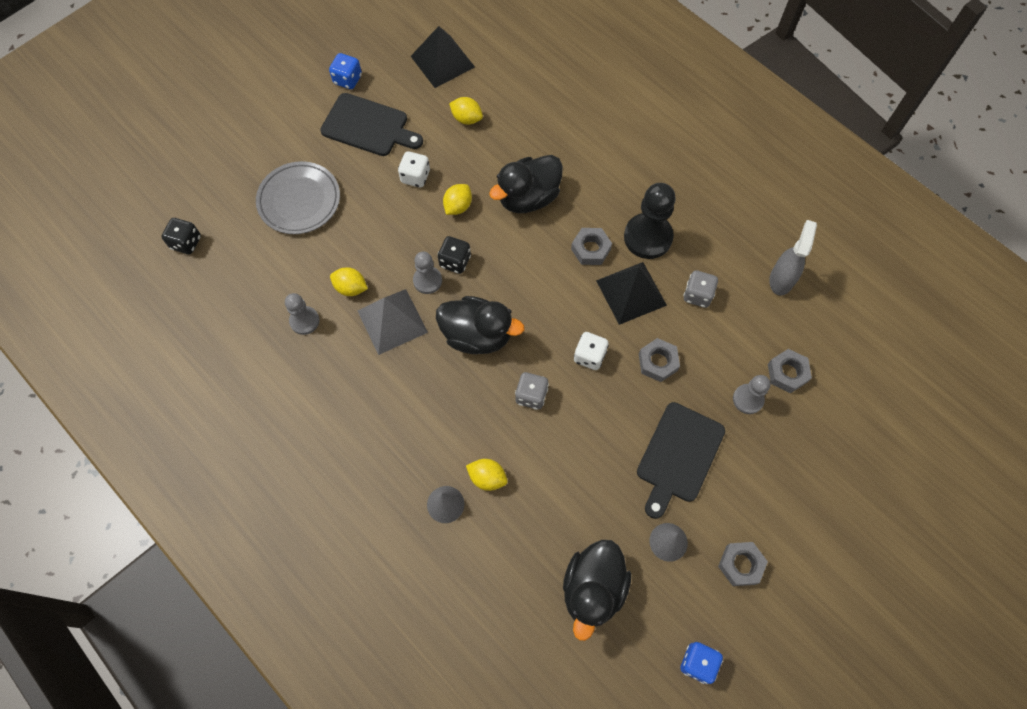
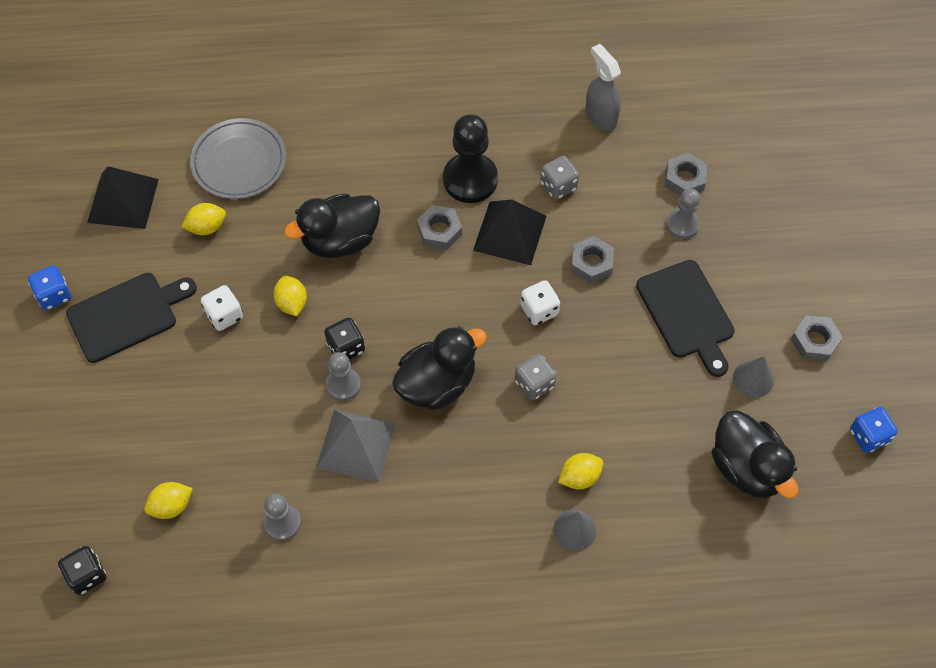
camera: 50 degrees left, 5 degrees down
grey plate [256,161,340,234] -> grey plate moved to [190,118,286,199]
yellow lemon [330,267,368,296] -> yellow lemon moved to [144,482,193,519]
black duck [489,155,563,213] -> black duck turned 60 degrees clockwise [284,194,380,258]

